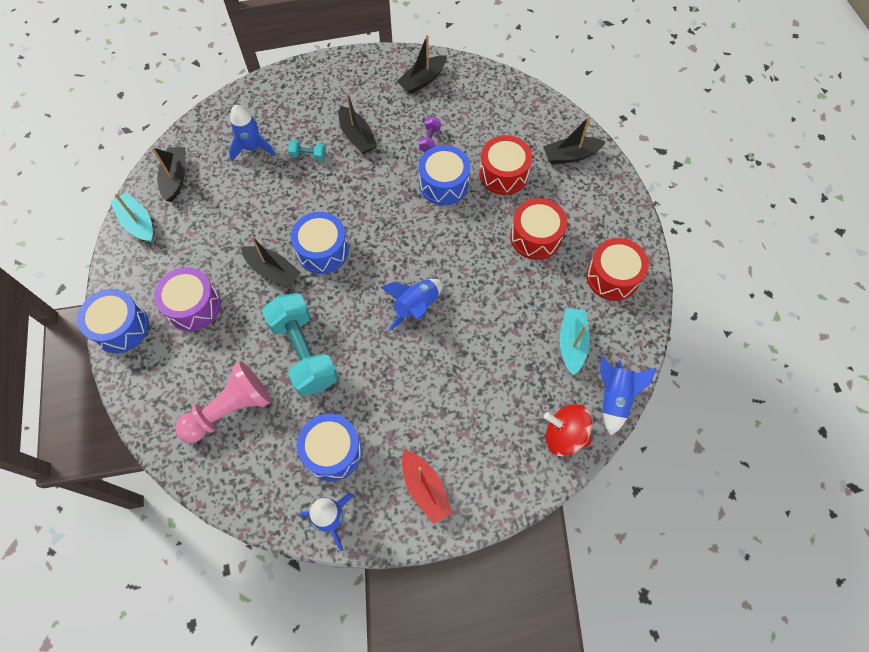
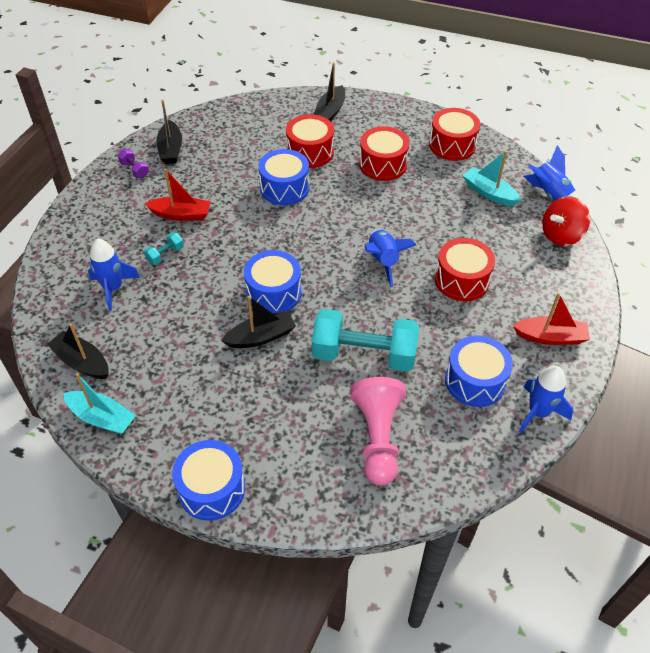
camera: 55 degrees left, 15 degrees down
turquoise boat [110,192,153,243] -> turquoise boat turned 150 degrees counterclockwise [63,373,136,435]
purple drum [154,267,221,331] -> none
black boat [339,92,377,154] -> red boat [144,169,211,221]
purple dumbbell [419,117,441,152] -> purple dumbbell moved to [118,149,149,178]
none -> red drum [435,238,495,301]

